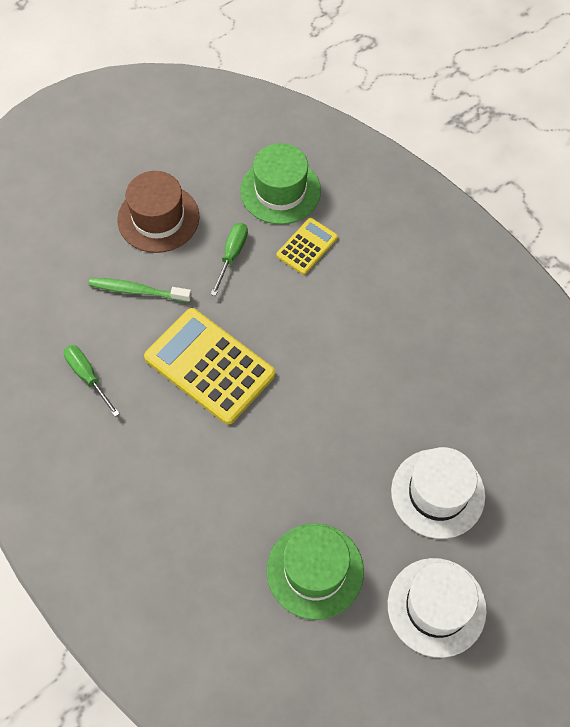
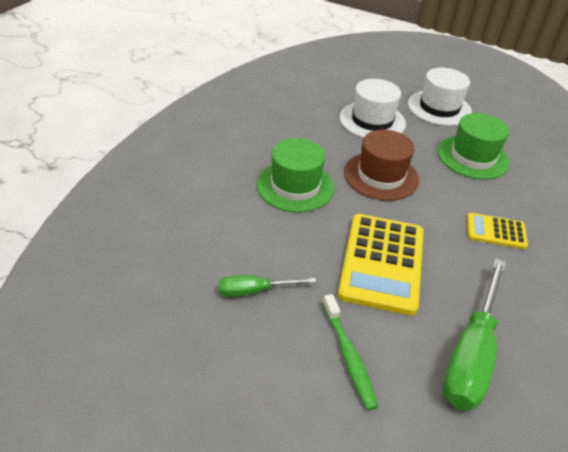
camera: 120 degrees left, 20 degrees down
green screwdriver [64,345,120,417] -> green screwdriver [443,259,506,411], size x1.88
brown hat [117,171,200,253] -> brown hat moved to [344,130,419,201]
green hat [240,143,321,224] -> green hat moved to [257,138,334,212]
yellow calculator [276,218,338,275] -> yellow calculator moved to [467,213,528,249]

